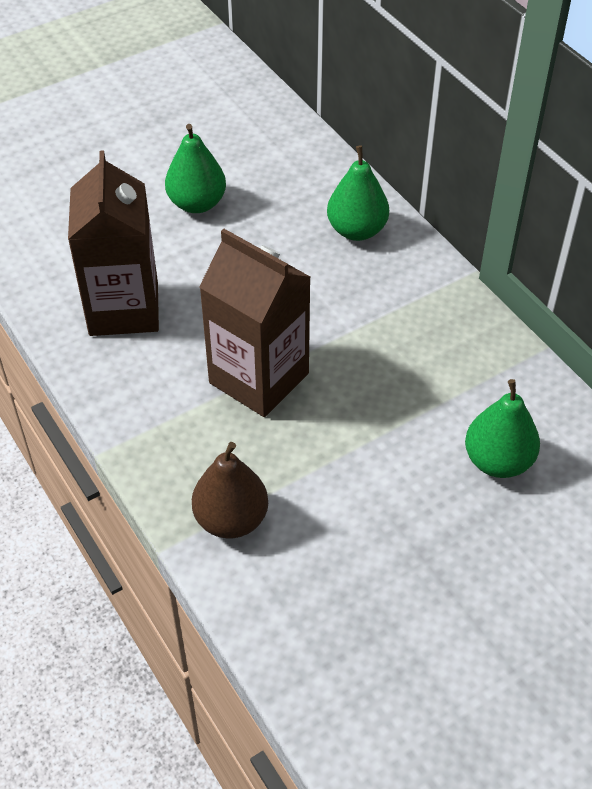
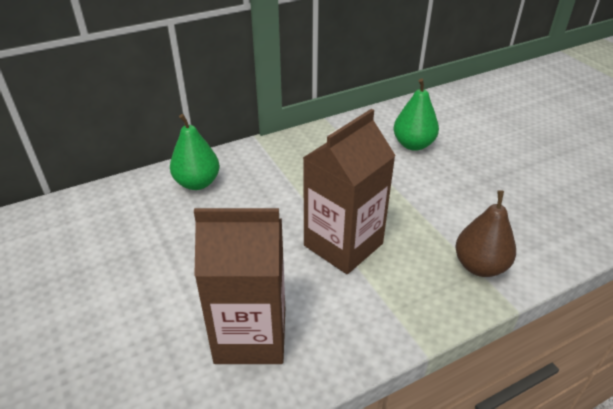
camera: 85 degrees left, 10 degrees down
green pear [165,124,226,213] -> none

